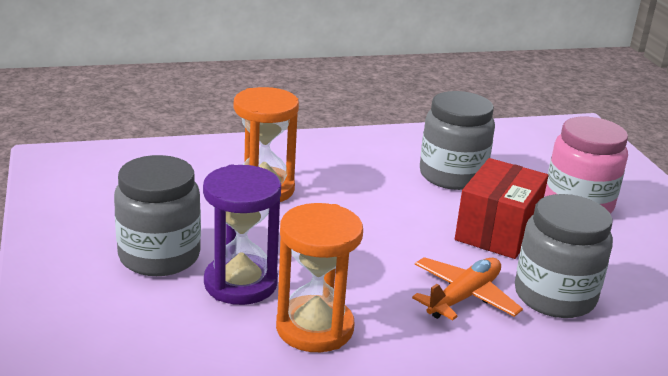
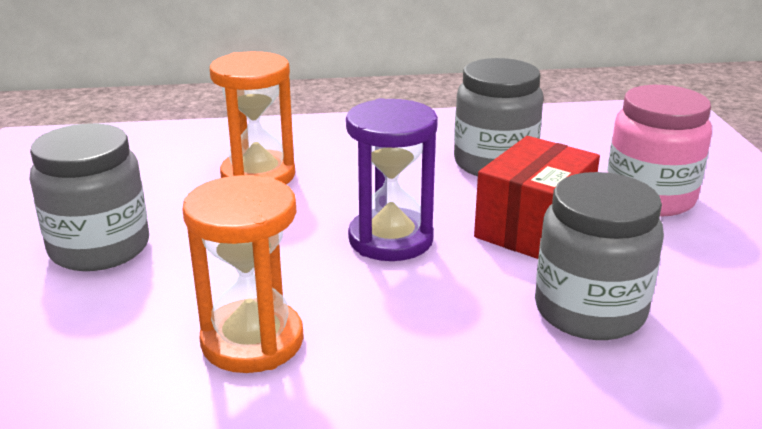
camera: 10 degrees right, 0 degrees up
purple hourglass [203,165,281,305] -> purple hourglass moved to [346,98,438,261]
orange plane [412,257,523,320] -> none

